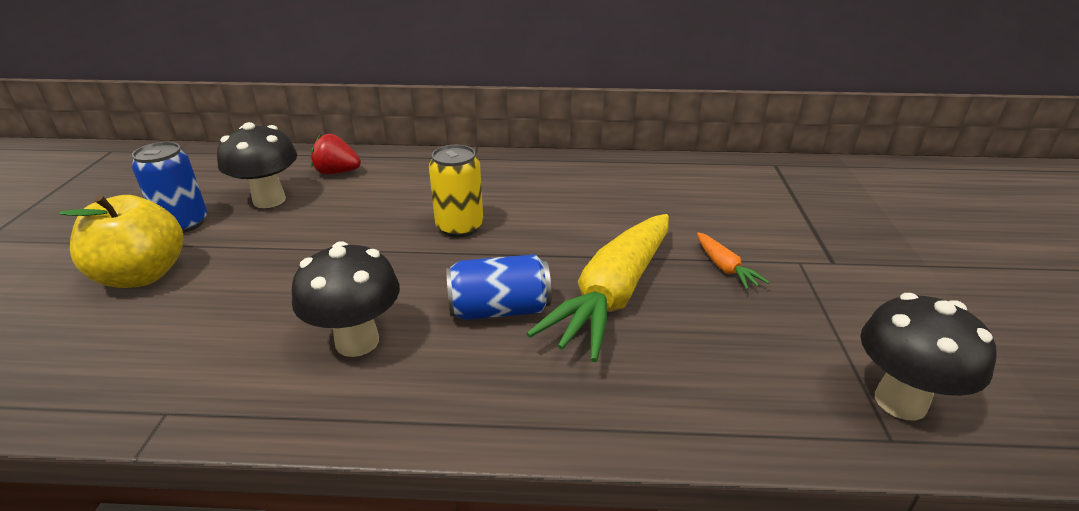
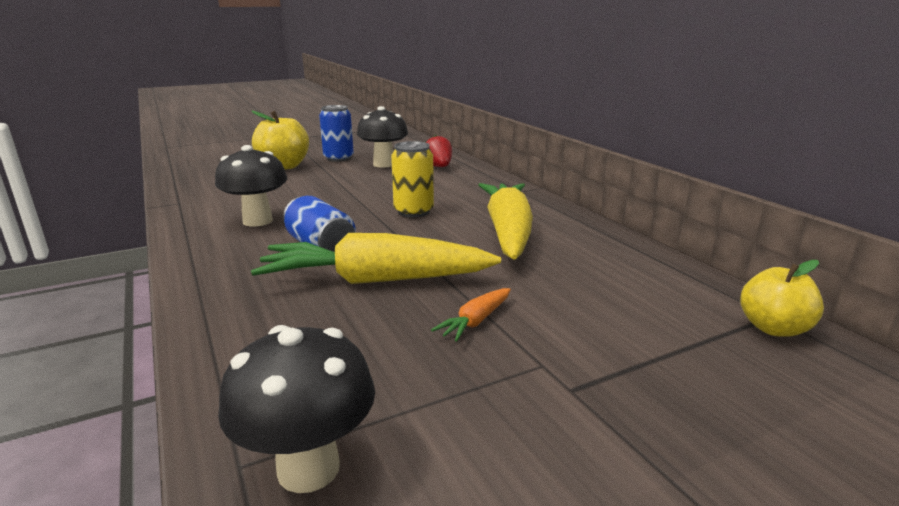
camera: 60 degrees right, 10 degrees down
none -> yellow carrot [479,183,533,259]
none -> yellow apple [740,260,824,337]

